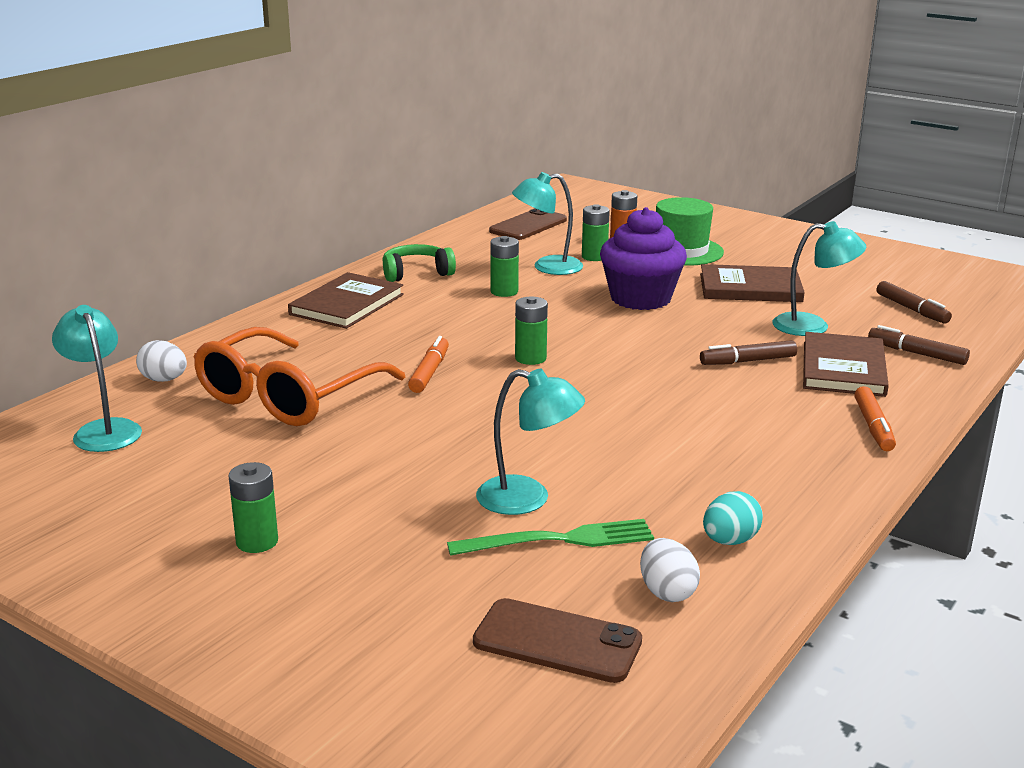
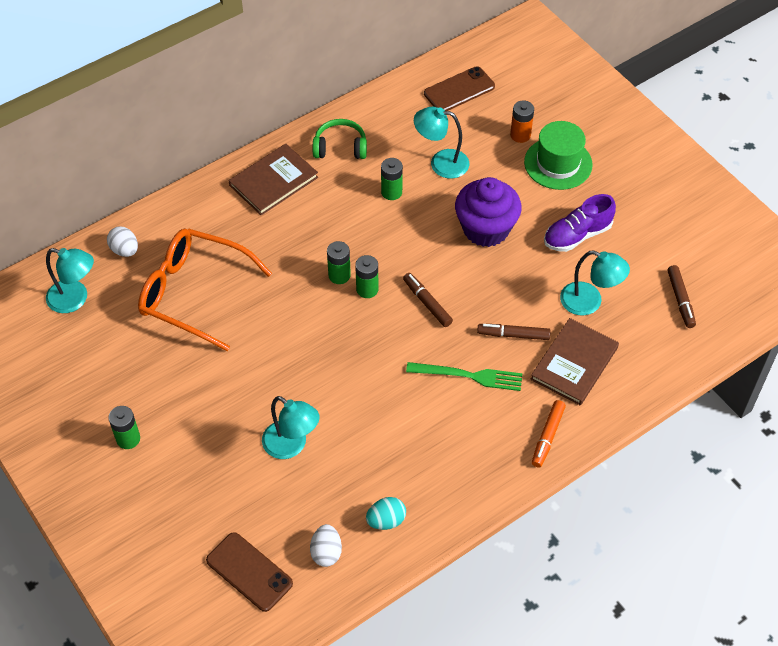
camera: 20 degrees right, 30 degrees up
turquoise lamp [52,305,142,452] -> turquoise lamp turned 120 degrees clockwise [46,248,94,313]
orange glasses [193,327,405,426] -> orange glasses turned 60 degrees clockwise [138,228,272,351]
orange marker [408,336,449,393] -> none
green fork [447,519,654,556] -> green fork moved to [406,362,523,391]
green battery [582,204,610,261] -> green battery moved to [327,241,351,284]
brown book [700,264,805,302] -> purple shoe [544,194,616,252]
brown marker [868,325,970,365] -> brown marker moved to [403,273,453,327]

